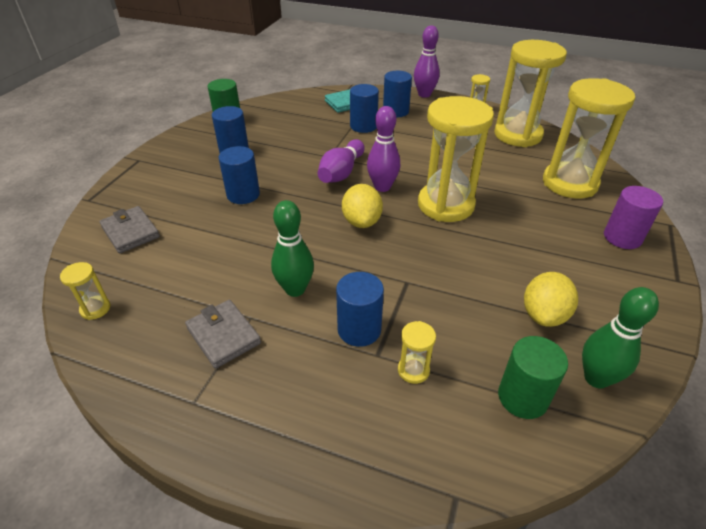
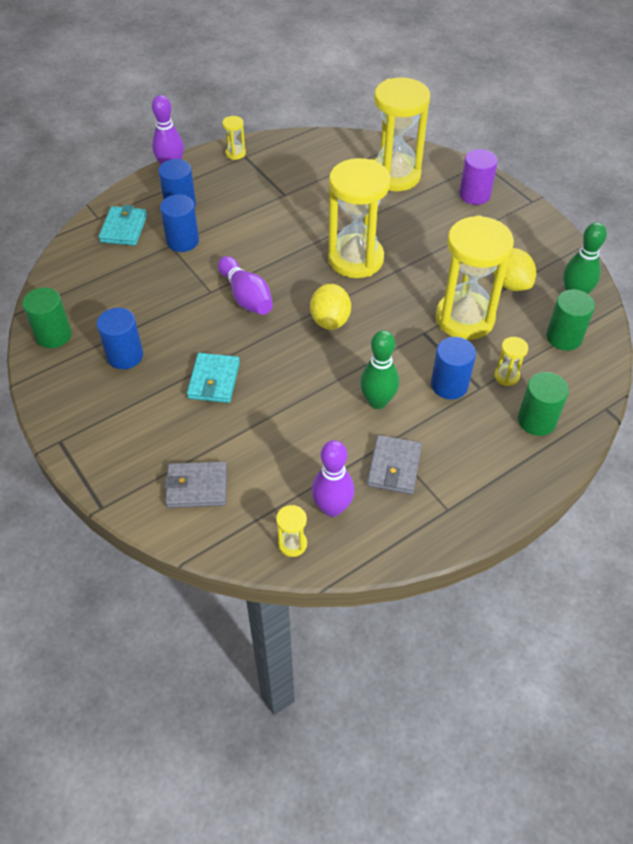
camera: 55 degrees left, 10 degrees up
grey wallet [185,300,261,369] -> grey wallet turned 75 degrees counterclockwise [367,435,422,494]
blue cylinder [219,146,260,204] -> turquoise wallet [187,353,240,403]
yellow lemon [342,184,383,228] -> yellow lemon turned 60 degrees clockwise [310,284,351,330]
purple bowling pin [367,106,400,192] -> purple bowling pin moved to [312,440,355,517]
yellow hourglass [494,40,567,147] -> yellow hourglass moved to [436,215,514,340]
none -> green cylinder [518,372,569,436]

